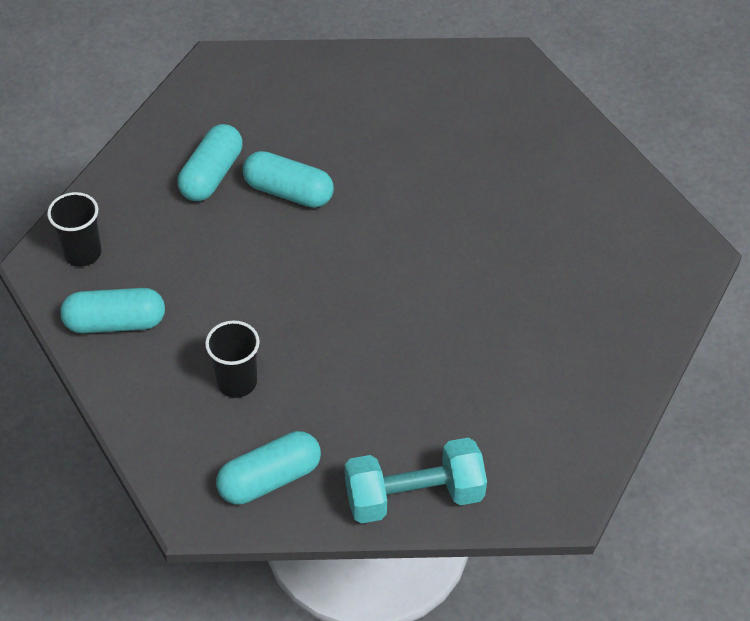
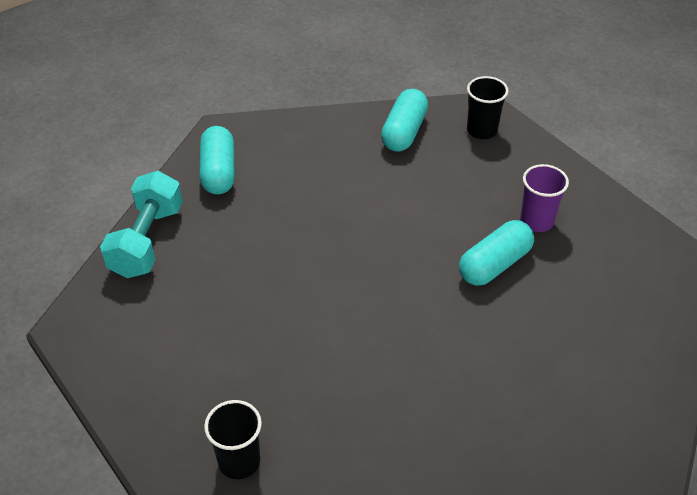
camera: 115 degrees right, 5 degrees down
turquoise capsule [177,124,243,201] -> purple cup [520,164,569,232]
black cup [205,320,260,398] -> black cup moved to [204,400,262,479]

